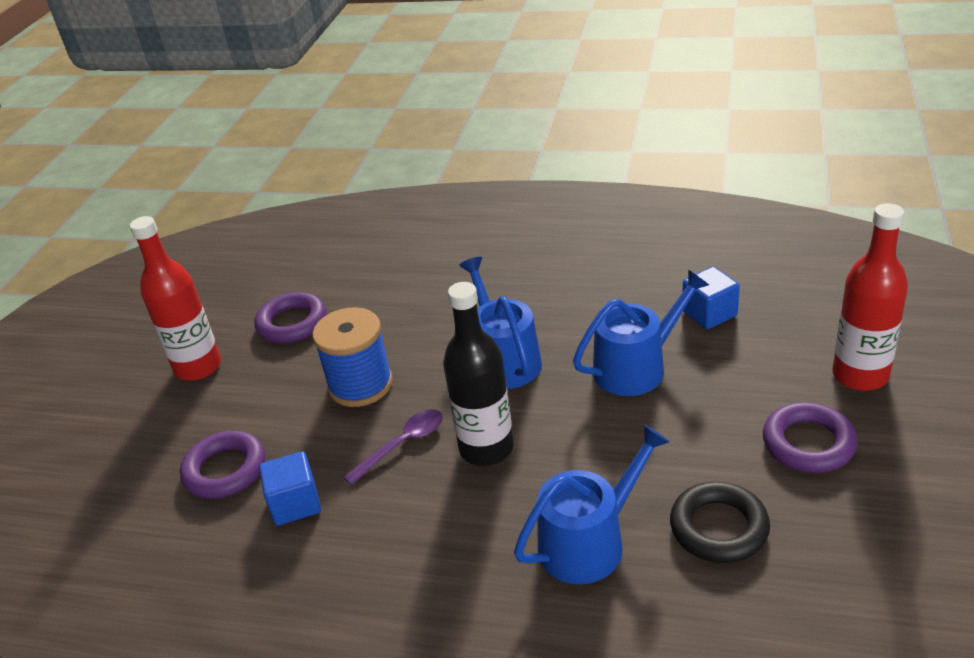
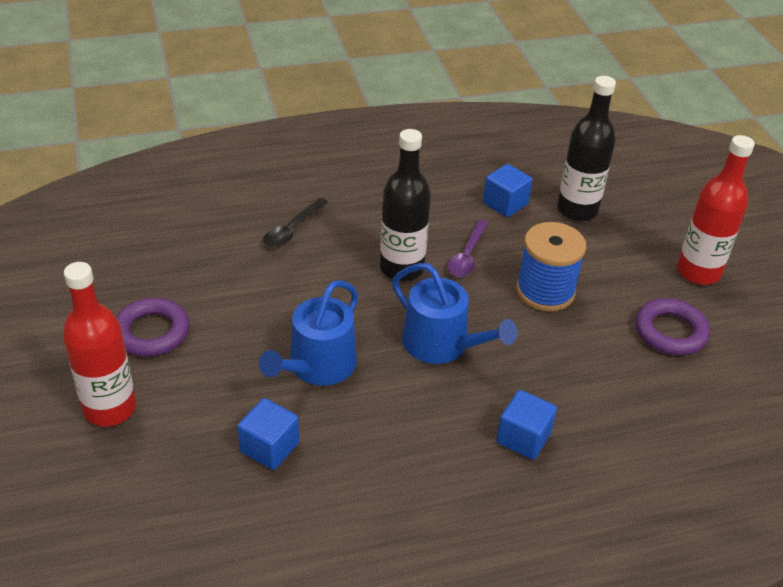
camera: 145 degrees right, 5 degrees up
purple ring [180,431,265,499] -> black bottle [557,76,616,221]
blue watering can [514,424,670,584] -> black spoon [263,198,328,248]
black ring [670,482,770,563] -> none
none -> blue cube [496,390,557,460]

